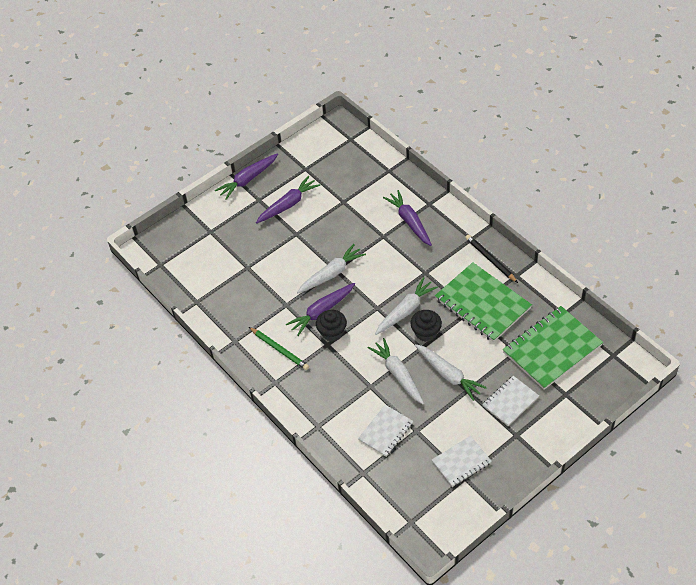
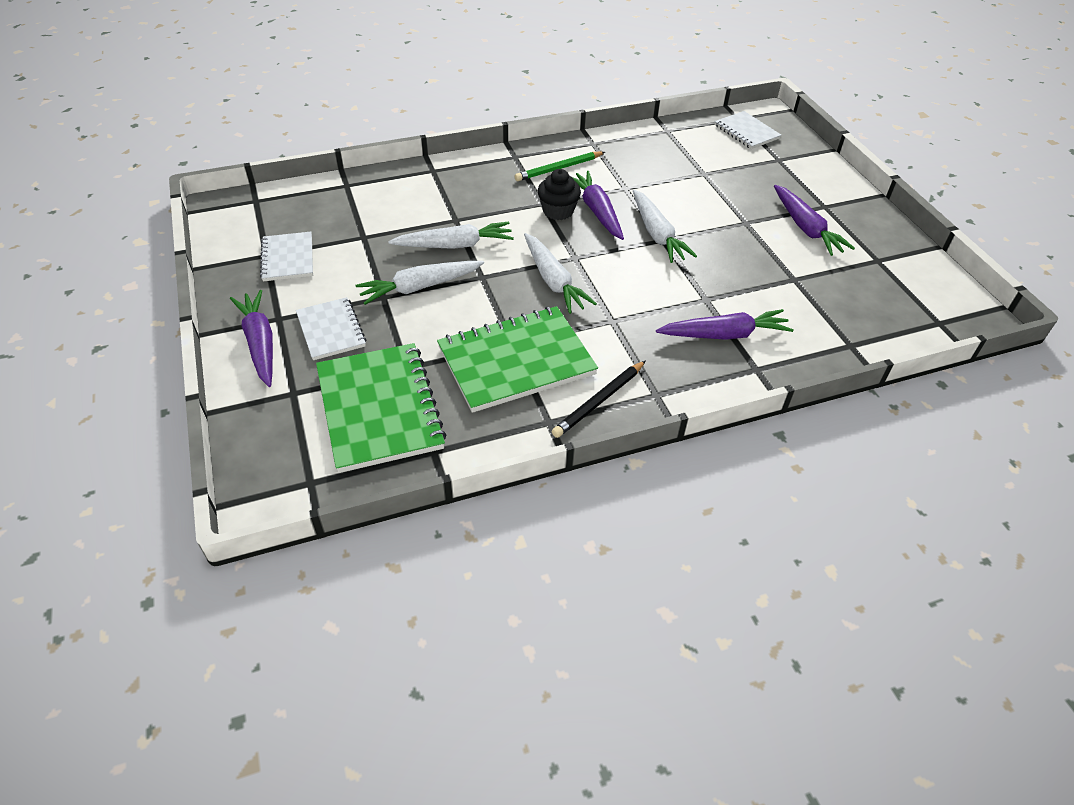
camera: 105 degrees right, 5 degrees down
purple carrot [215,153,278,200] -> purple carrot moved to [230,290,273,387]
white notebook [358,405,413,457] -> white notebook moved to [715,111,781,149]
black cupcake [410,310,442,342] -> none
black pencil [465,235,518,283] -> black pencil turned 150 degrees clockwise [552,361,645,438]

